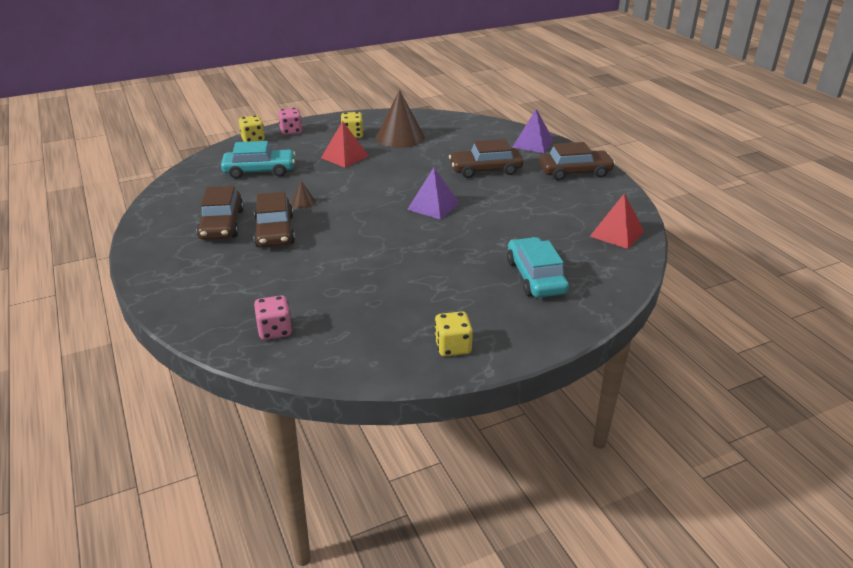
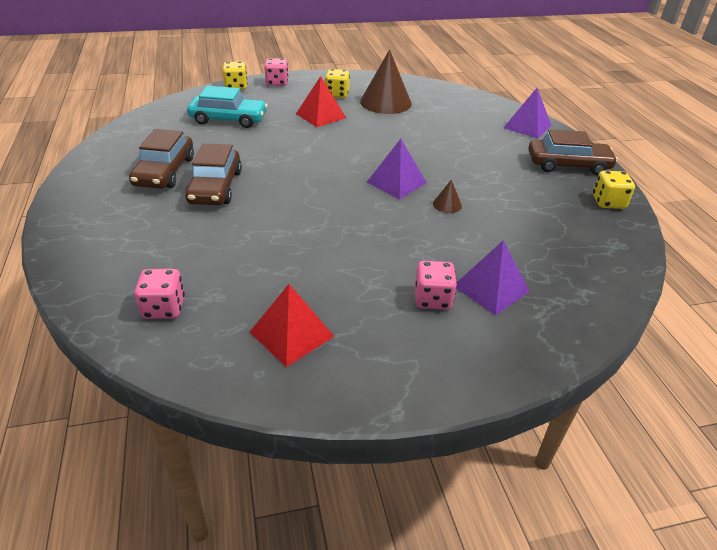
camera: 10 degrees right, 5 degrees up
brown cone [291,181,316,208] -> brown cone moved to [433,179,462,213]
yellow dice [434,311,473,357] -> yellow dice moved to [593,171,635,209]
brown car [449,139,523,178] -> none
turquoise car [507,237,569,298] -> purple pyramid [456,240,530,316]
red pyramid [590,193,644,249] -> red pyramid moved to [250,284,334,367]
none -> pink dice [415,261,457,309]

